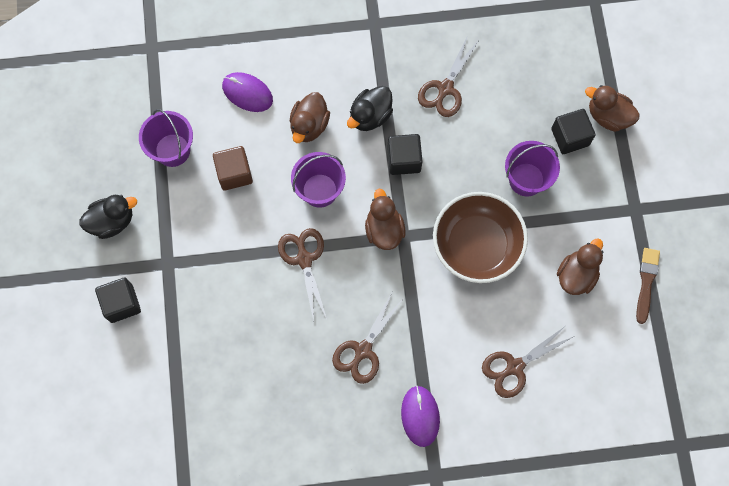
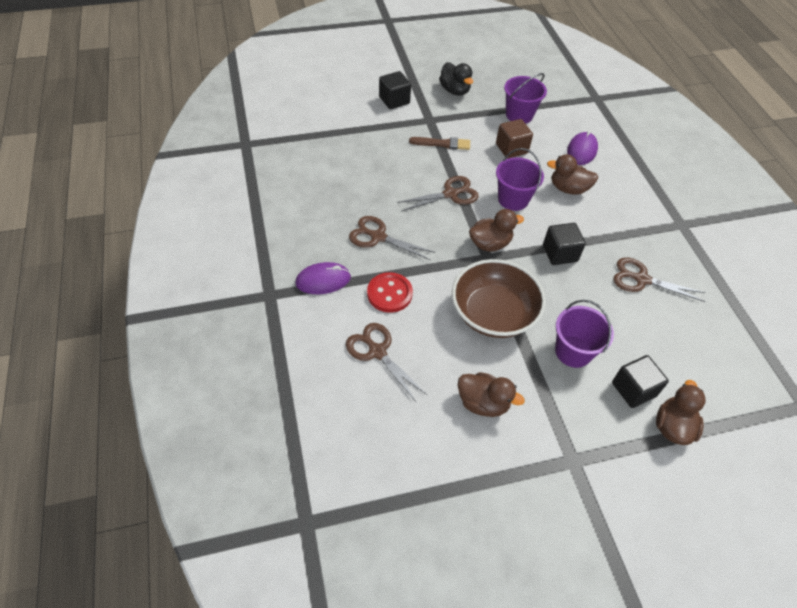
camera: 80 degrees right, 20 degrees down
black duck [347,86,393,131] -> none
brown brush [636,248,660,324] -> brown brush moved to [409,137,470,150]
none -> red button [367,272,413,313]

